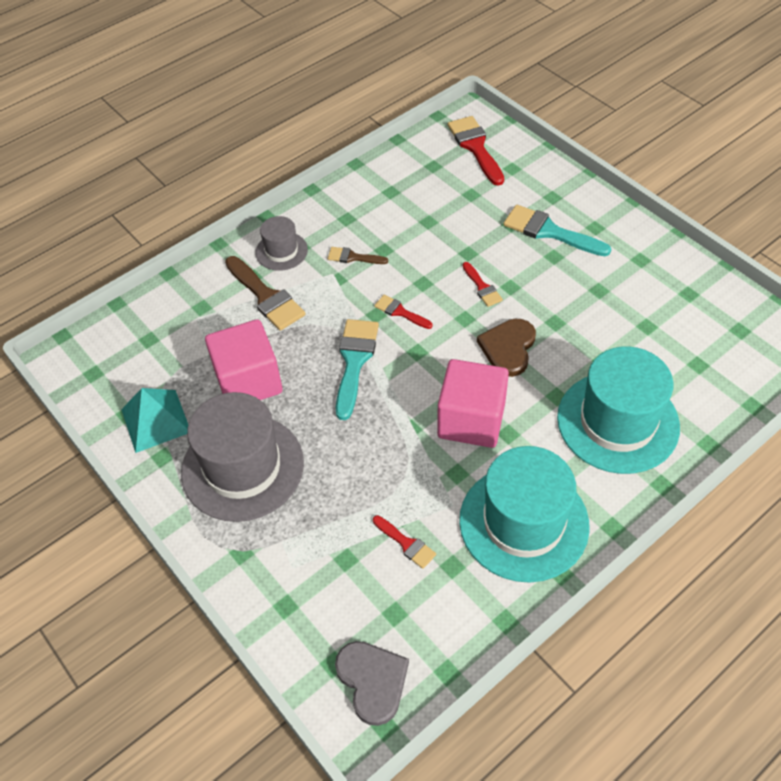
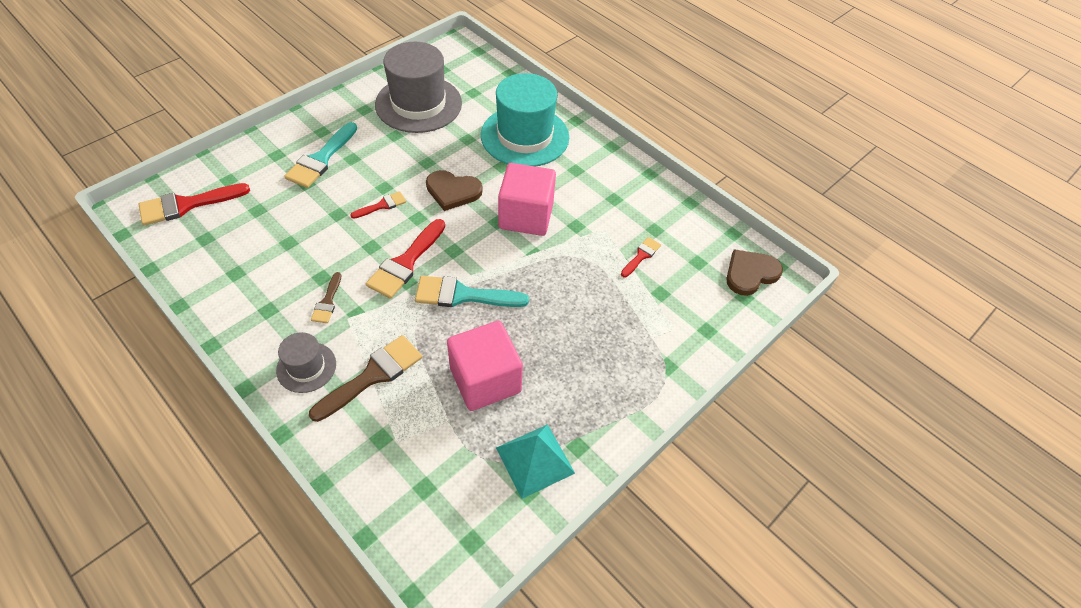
camera: 100 degrees left, 0 degrees up
grey hat [181,392,304,522] -> grey hat moved to [375,42,462,133]
grey heart [335,641,409,726] -> brown heart [726,249,783,296]
red brush [374,295,433,329] -> red brush [366,219,445,299], size x1.83
turquoise hat [459,446,590,583] -> none

